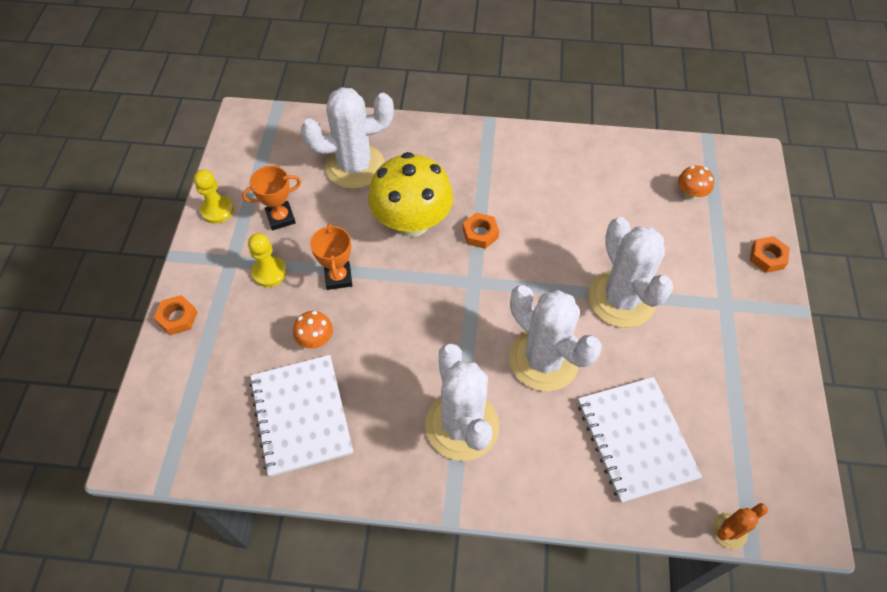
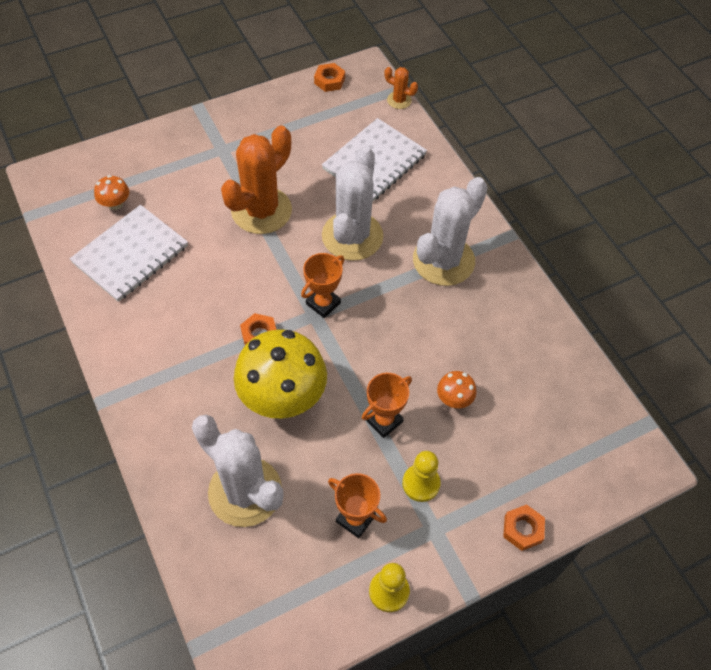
camera: 125 degrees left, 0 degrees up
white notebook [249,355,353,477] -> white notebook moved to [70,205,188,302]
white cactus [588,217,673,328] -> orange cactus [221,125,292,234]
orange nut [750,236,790,273] -> orange nut moved to [314,63,345,92]
none -> orange trophy [301,253,344,318]

